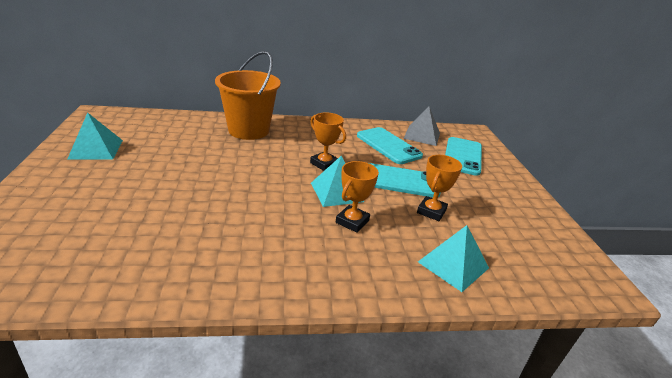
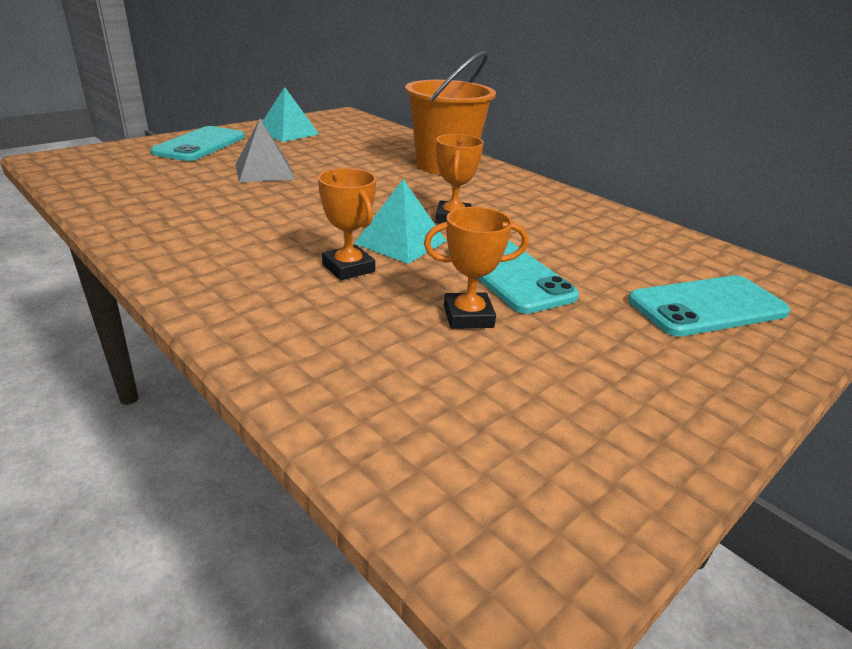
camera: 55 degrees right, 0 degrees up
orange trophy [336,161,379,233] -> orange trophy turned 60 degrees clockwise [318,168,376,281]
turquoise phone [357,127,423,164] -> turquoise phone moved to [151,126,245,161]
grey pyramid [403,106,440,146] -> grey pyramid moved to [235,119,295,183]
turquoise pyramid [418,225,489,292] -> none

